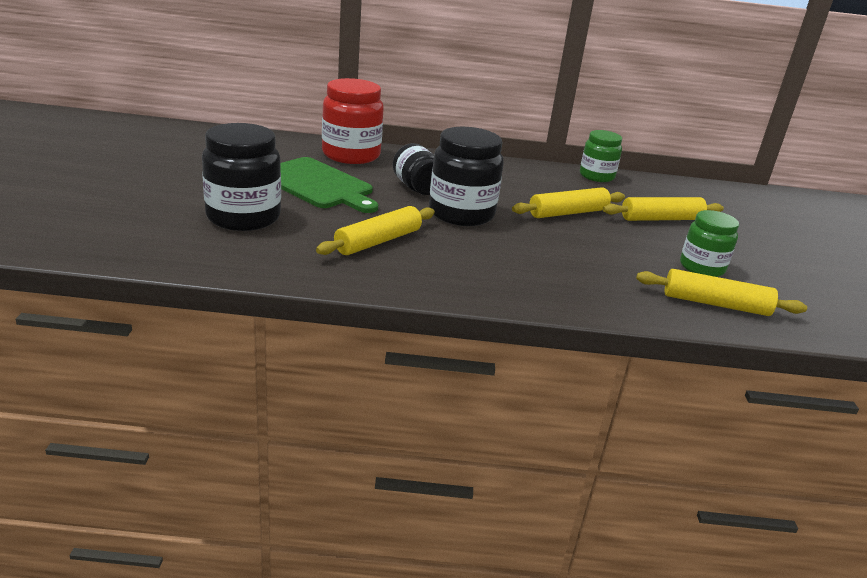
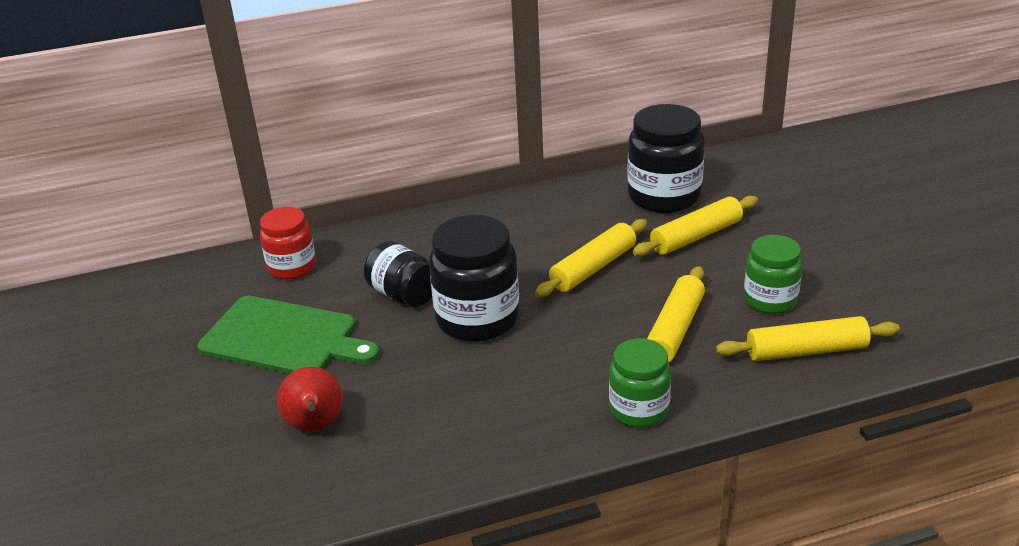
camera: 15 degrees left, 5 degrees up
black jar [202,123,281,231] -> black jar moved to [627,104,705,213]
yellow rolling pin [316,206,435,255] -> yellow rolling pin moved to [647,266,705,362]
red jar [322,78,384,164] -> red jar [260,207,316,280], size x0.63
green jar [580,130,622,182] -> green jar moved to [609,338,671,428]
none -> red pear [277,367,343,432]

